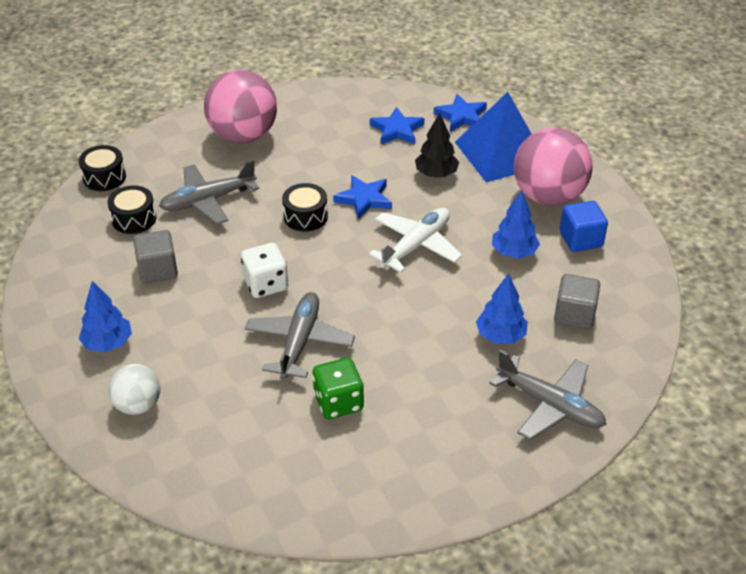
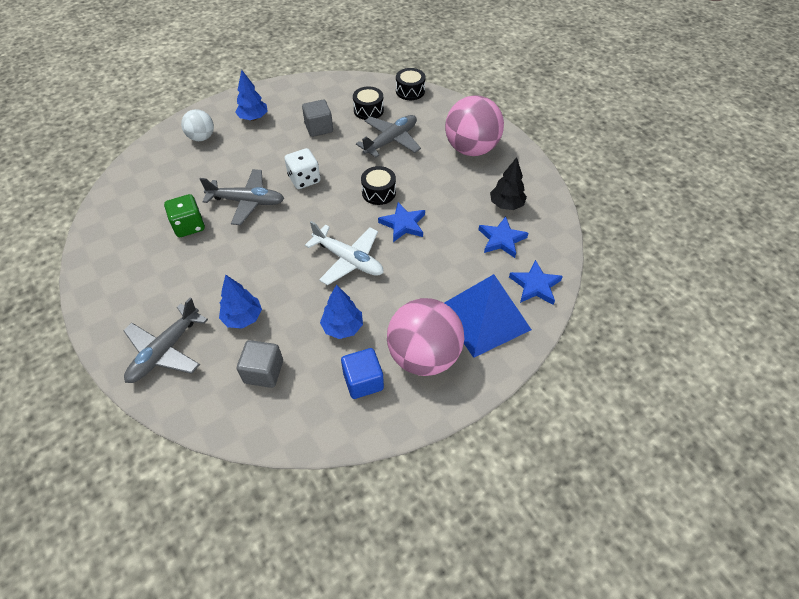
camera: 85 degrees right, 10 degrees up
grey plane [159,159,259,224] -> grey plane turned 75 degrees clockwise [356,115,421,158]
black tree [415,113,459,178] -> black tree moved to [490,157,527,210]

